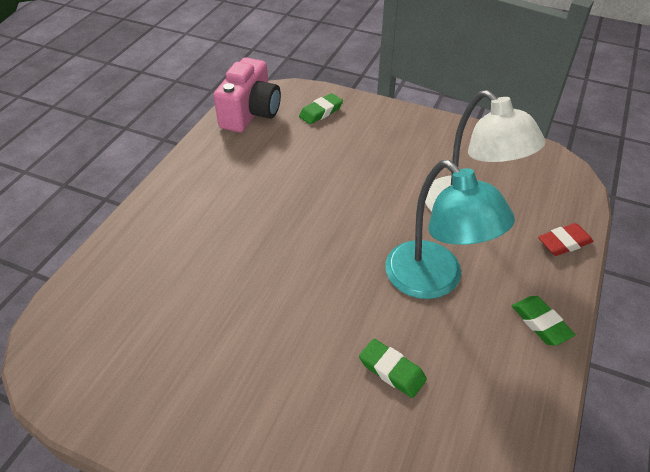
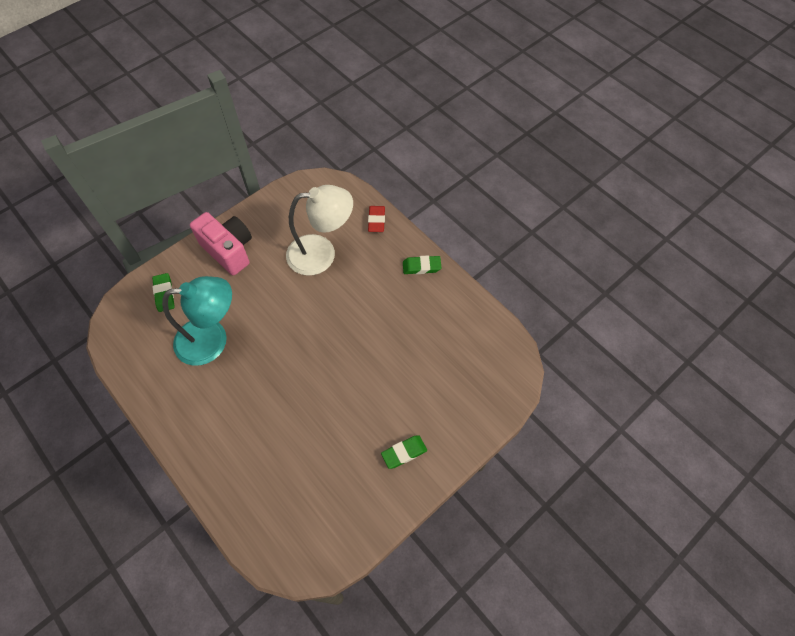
camera: 65 degrees left, 15 degrees up
pink camera [214,57,281,132] -> pink camera moved to [190,212,252,275]
green eraser [359,339,427,398] -> green eraser moved to [381,435,427,469]
turquoise lamp [385,160,515,299] -> turquoise lamp moved to [162,276,232,366]

